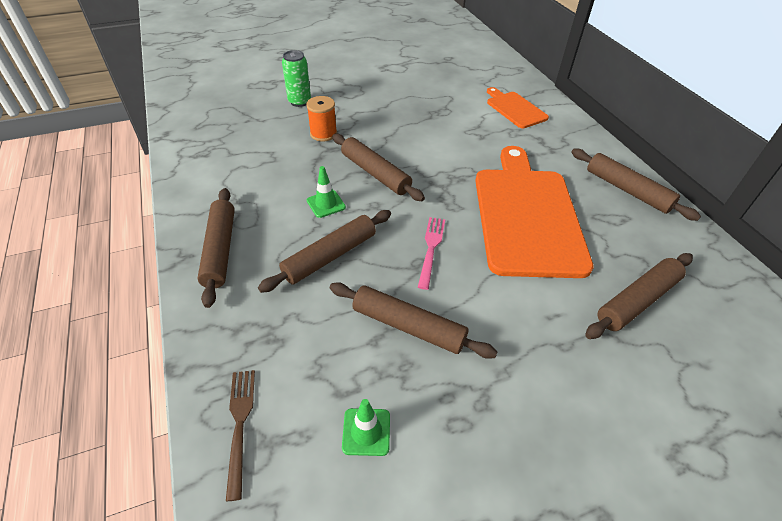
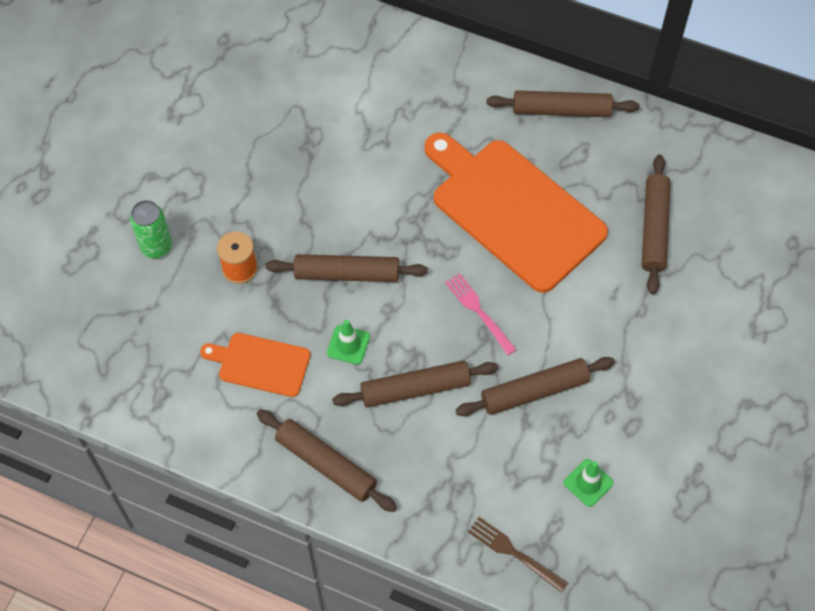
camera: 45 degrees left, 15 degrees up
brown rolling pin [258,210,391,293] -> brown rolling pin turned 75 degrees clockwise [332,360,498,408]
orange cutting board [487,87,549,128] -> orange cutting board moved to [200,333,311,397]

